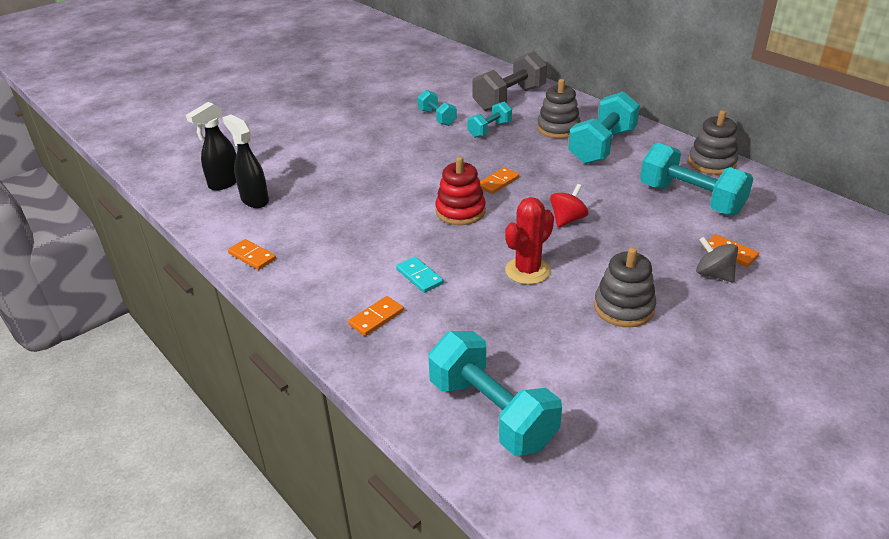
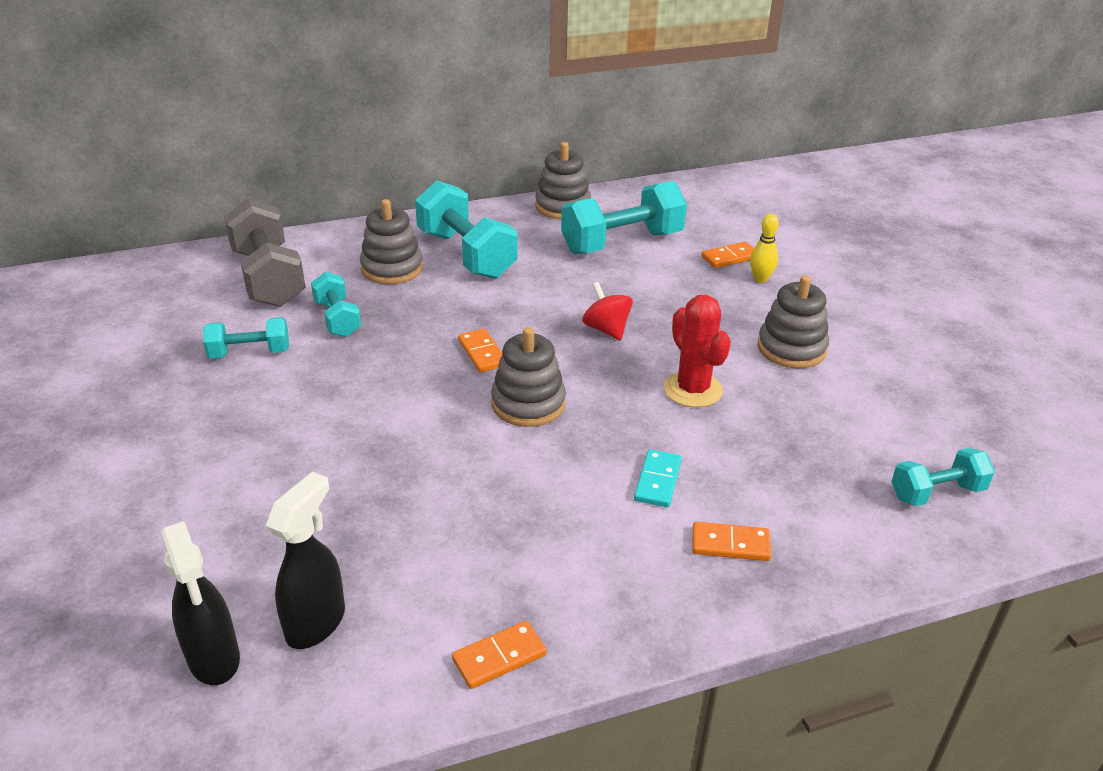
camera: 70 degrees left, 0 degrees up
black spray bottle [223,115,269,208] -> black spray bottle turned 135 degrees clockwise [266,472,345,649]
orange domino [348,296,404,336] -> orange domino turned 60 degrees counterclockwise [693,522,771,561]
turquoise domino [396,257,444,293] -> turquoise domino turned 60 degrees counterclockwise [634,449,682,507]
turquoise dumbbell [428,331,562,456] -> turquoise dumbbell [891,448,995,506], size x0.56
red stacking toy [435,157,486,225] -> grey stacking toy [491,327,566,427]
grey spinning top [696,237,738,283] -> yellow bowling pin [750,214,779,283]

